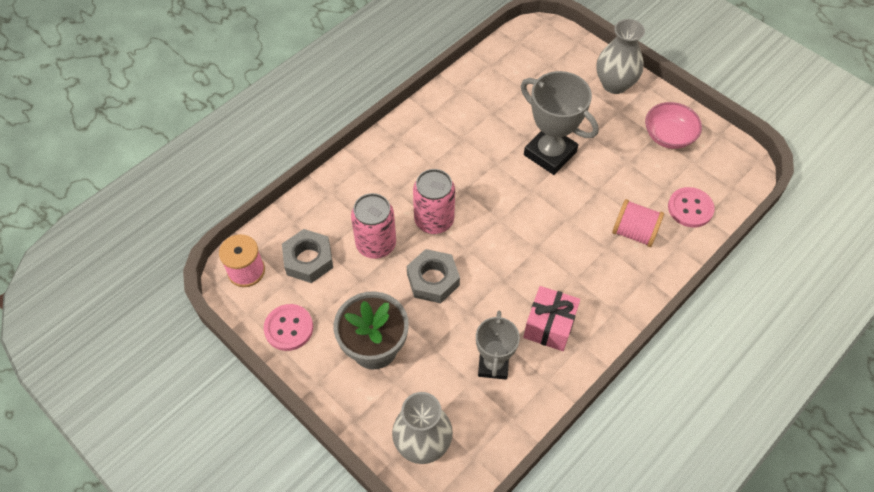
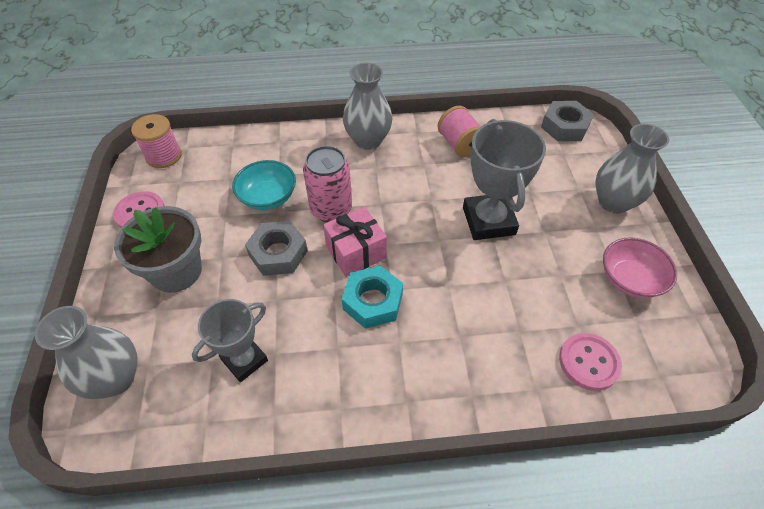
camera: 40 degrees right, 5 degrees down
grey nut [282,229,333,283] -> grey nut moved to [541,101,594,141]
pink can [351,193,396,259] -> turquoise bowl [232,160,296,210]
pink gift [523,286,580,351] -> pink gift moved to [323,207,387,277]
pink spool [612,199,664,247] -> pink spool moved to [438,106,481,158]
none -> turquoise nut [342,266,403,329]
none -> grey vase [343,63,393,150]

